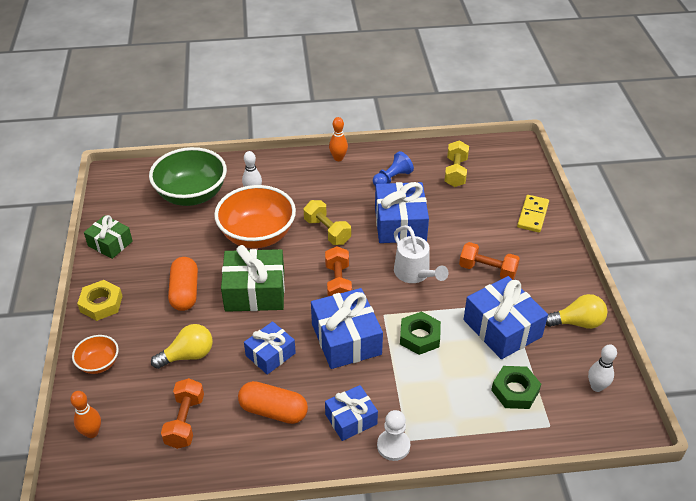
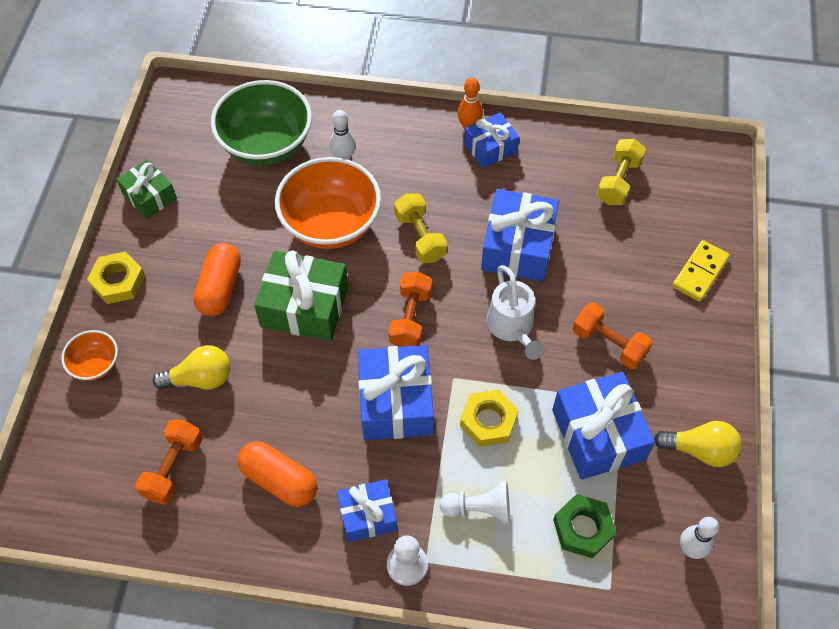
camera: 15 degrees right, 15 degrees up
orange bowling pin [70,391,101,438] -> none
blue gift [244,321,296,375] -> blue gift moved to [464,113,520,168]
blue pawn [373,151,414,186] -> none
green nut [400,311,441,355] -> yellow nut [460,390,519,447]
none -> white pawn [440,481,510,523]

